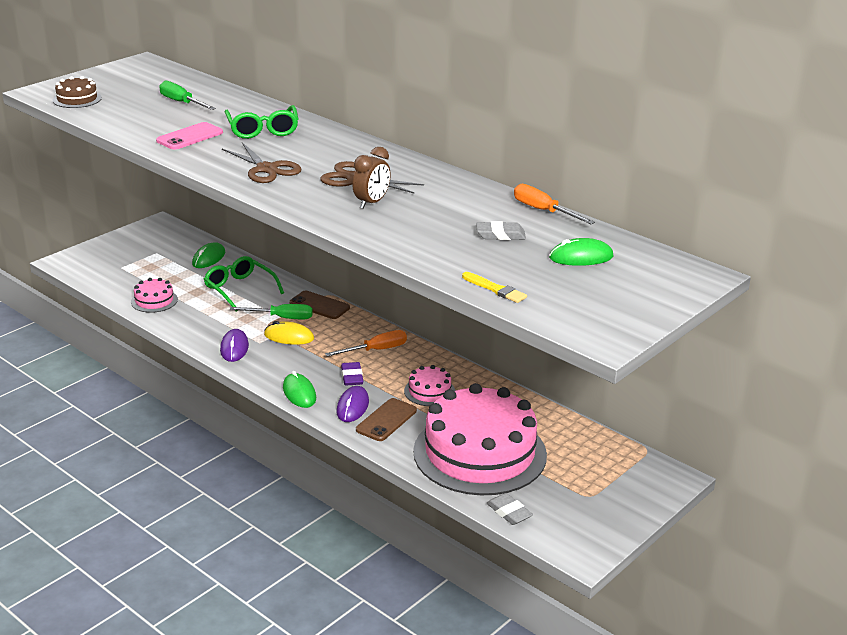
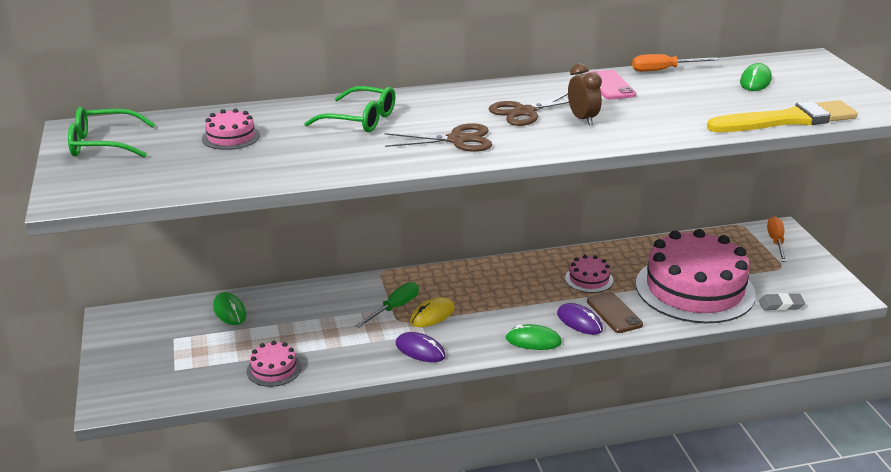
camera: 55 degrees left, 0 degrees up
brown cake [53,76,102,108] -> none
pink phone [156,122,223,150] -> pink phone moved to [586,70,636,100]
green screwdriver [159,81,216,110] -> pink cake [202,109,260,150]
green glasses [204,256,284,311] -> green glasses moved to [68,107,155,158]
brown phone [289,291,350,319] -> none
orange screwdriver [325,330,407,356] -> orange screwdriver moved to [767,216,787,262]
purple eraser [341,362,363,386] -> none
yellow brush [462,272,527,303] -> yellow brush [707,100,858,132], size x2.35
grey eraser [476,221,526,240] -> none

